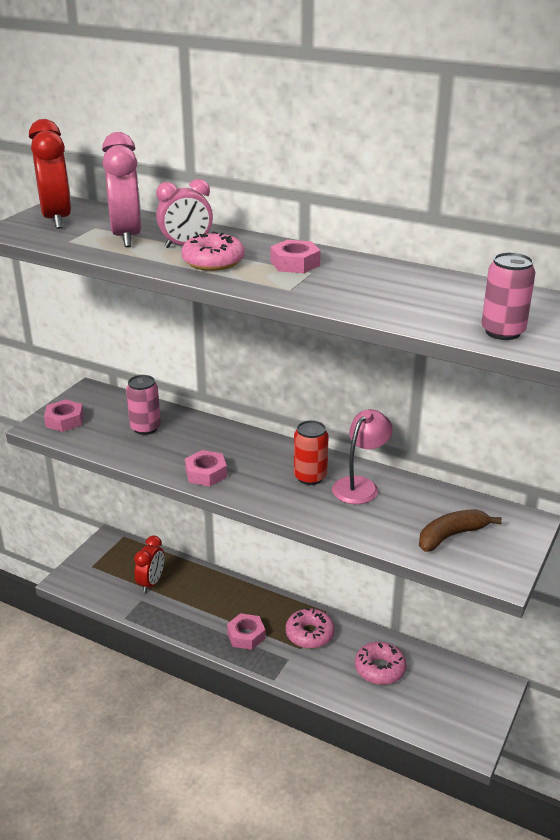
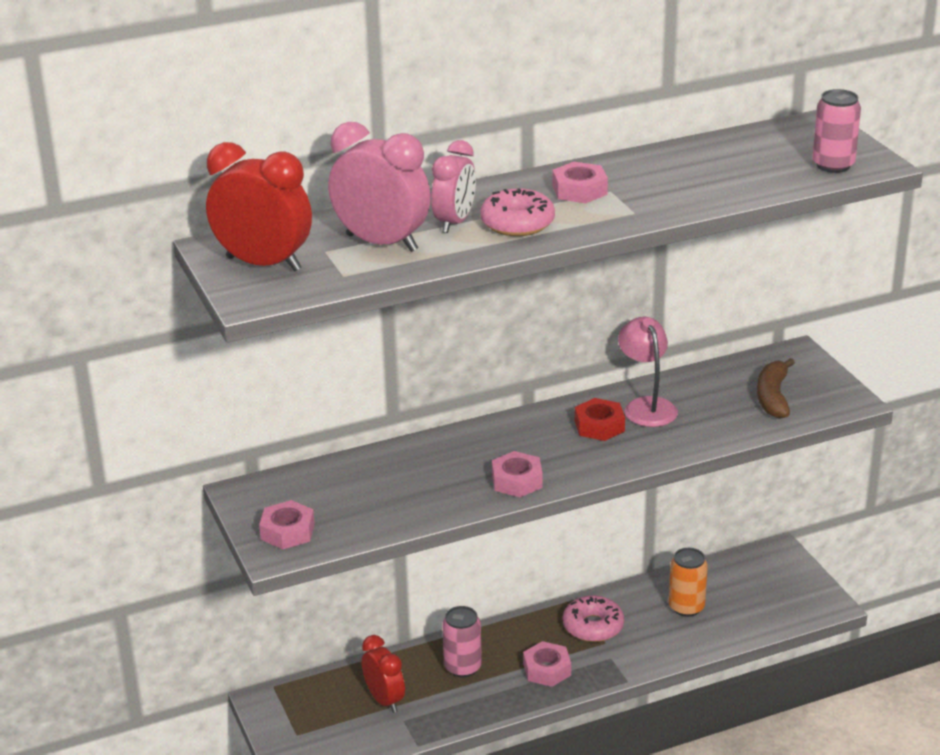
camera: 50 degrees left, 0 degrees up
pink can [126,375,161,435] -> pink can moved to [442,606,482,677]
red can [294,420,329,485] -> red nut [575,398,625,441]
pink donut [355,642,407,685] -> orange can [669,548,708,617]

